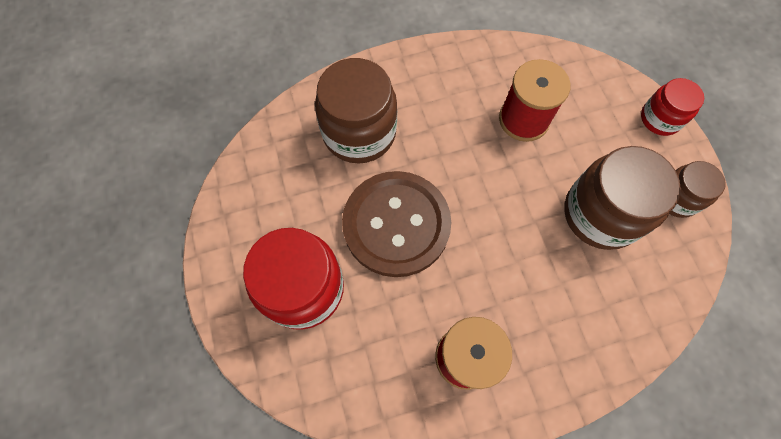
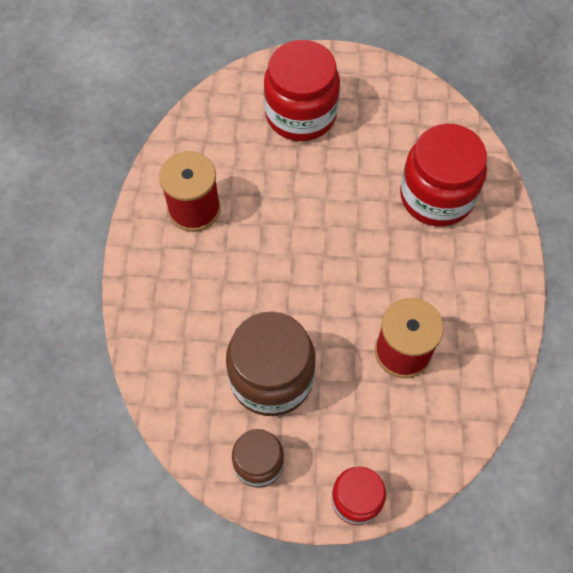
camera: 110 degrees right, 5 degrees down
brown jar [315,58,397,164] -> red jar [400,124,487,226]
brown button [342,171,451,277] -> none

